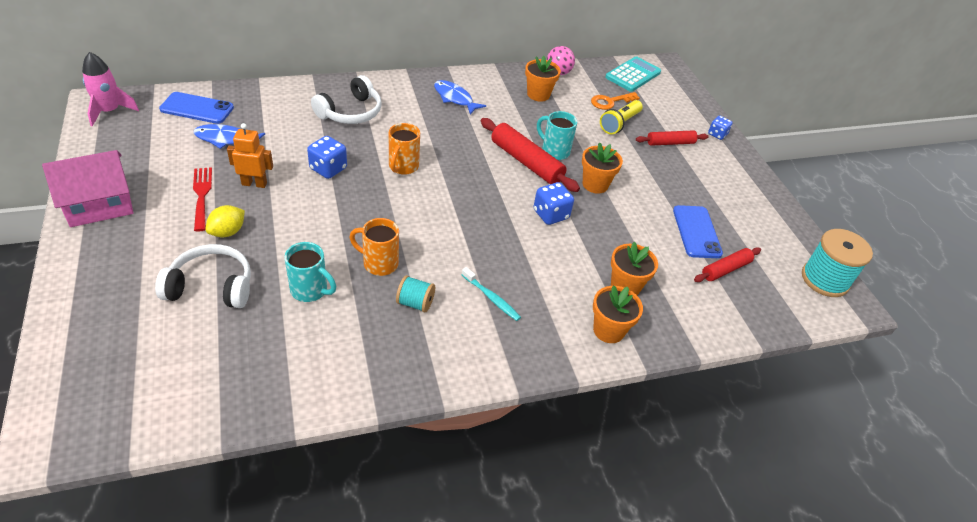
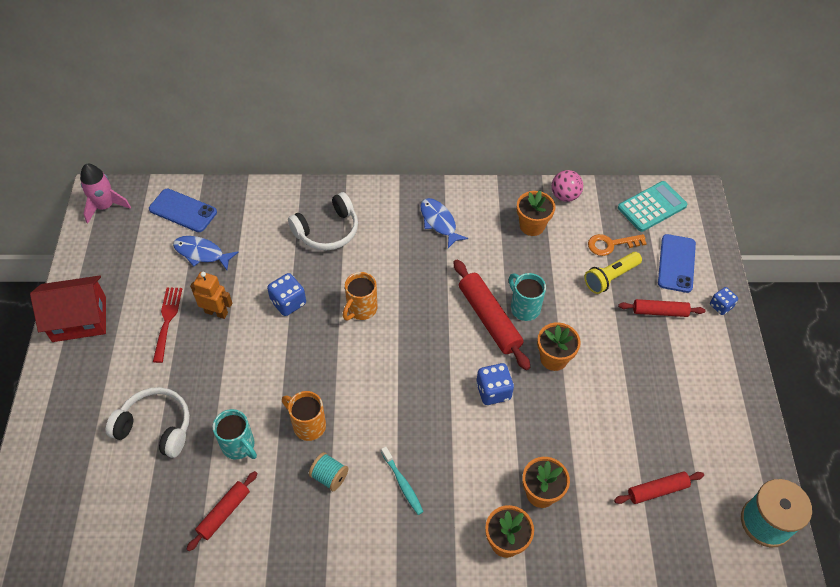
camera: 20 degrees right, 10 degrees up
pink house [42,150,134,227] -> red house [30,276,106,342]
yellow lemon [206,205,245,237] -> none
blue phone [673,205,723,258] -> blue phone moved to [658,234,696,293]
none -> red rolling pin [187,471,258,551]

